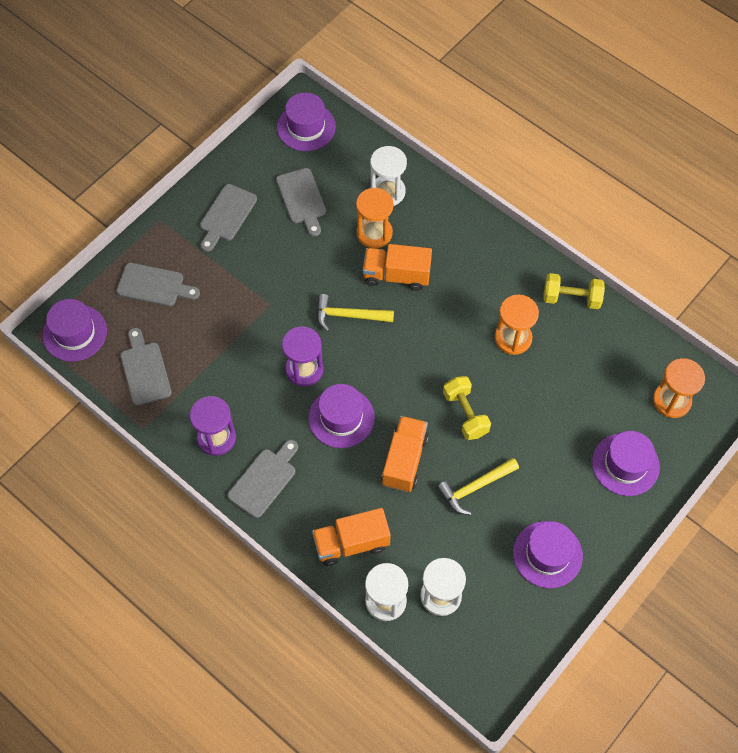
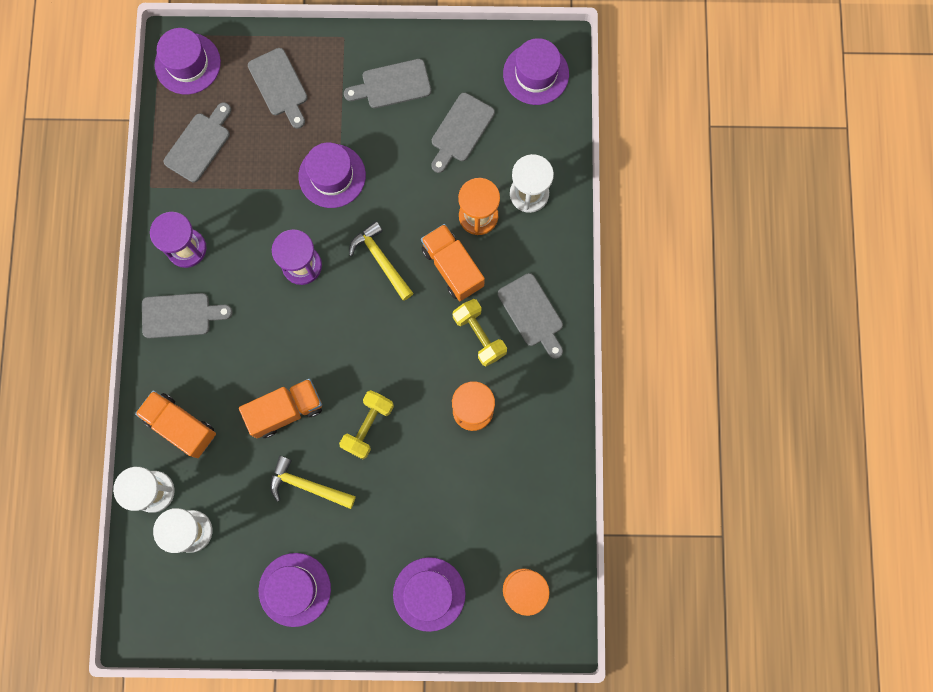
camera: 50 degrees right, 15 degrees up
purple hat [308,384,375,448] -> purple hat moved to [298,143,366,208]
yellow dumbbell [544,273,605,309] -> yellow dumbbell moved to [453,299,507,366]
none -> grey cutting board [498,273,563,359]

